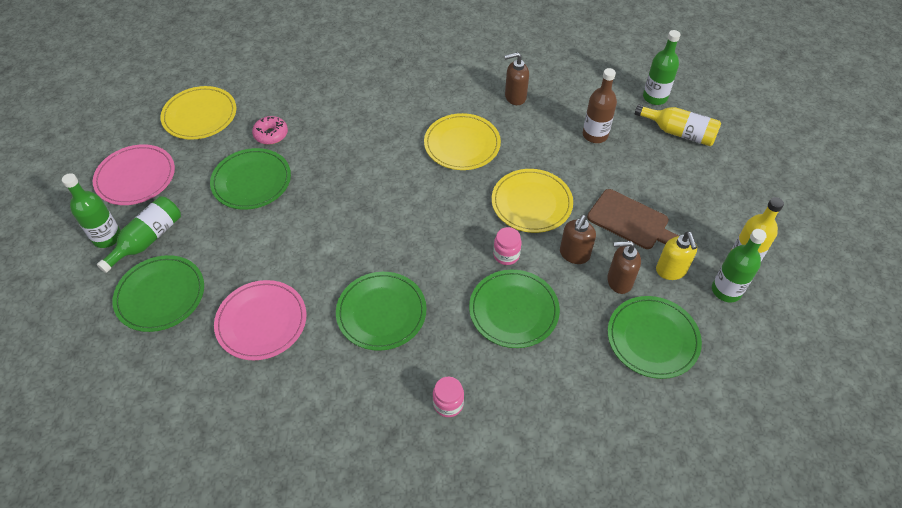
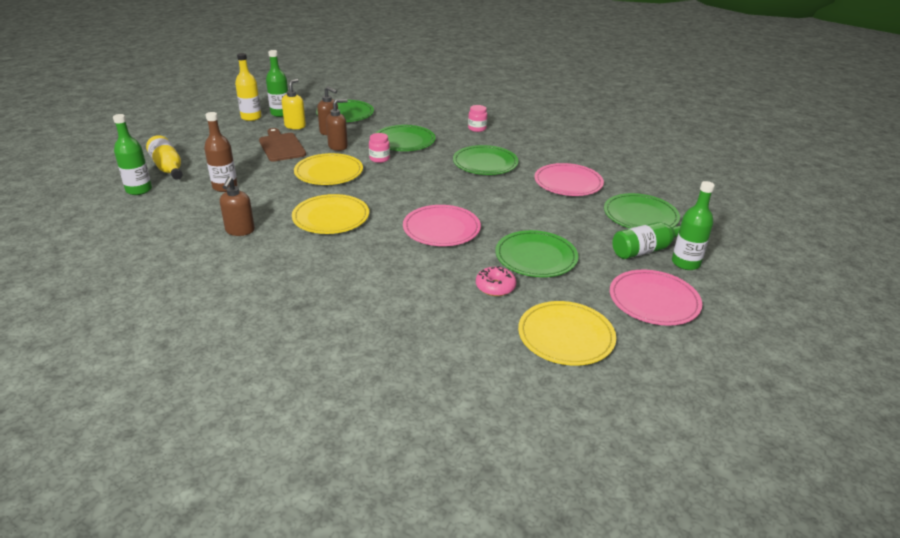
camera: 150 degrees left, 20 degrees down
brown soap dispenser [504,52,529,105] -> brown soap dispenser turned 75 degrees clockwise [220,177,255,236]
none -> pink plate [403,205,481,246]

